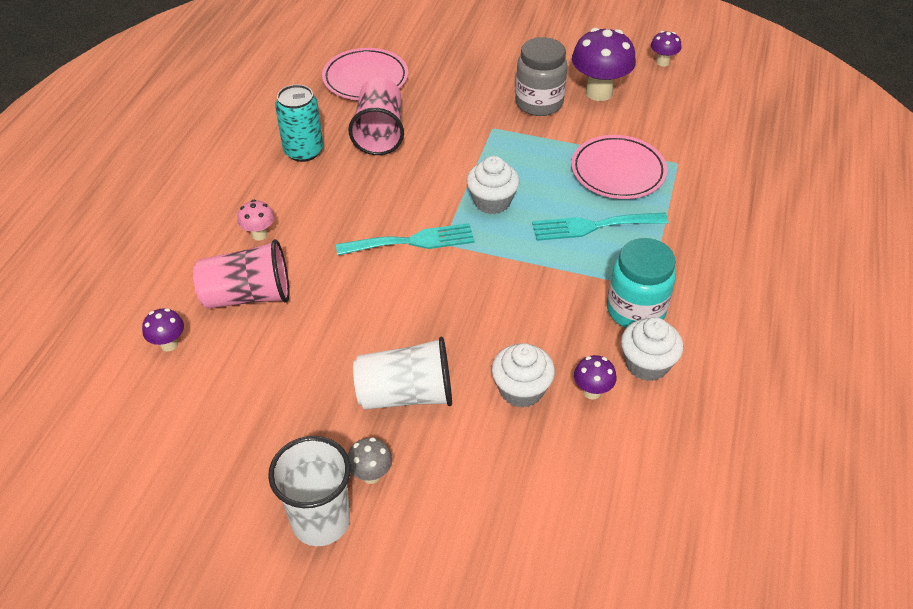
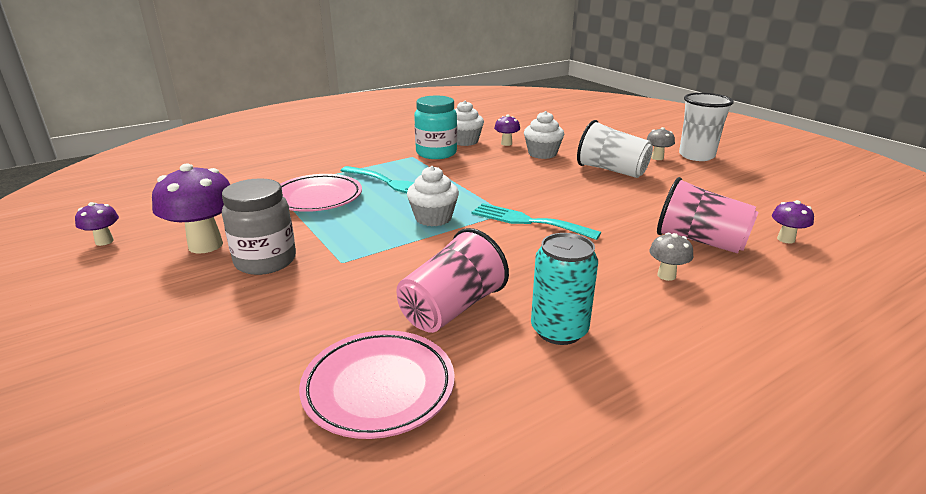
camera: 140 degrees left, 20 degrees down
pink mushroom [237,200,275,241] -> grey mushroom [649,233,693,281]

